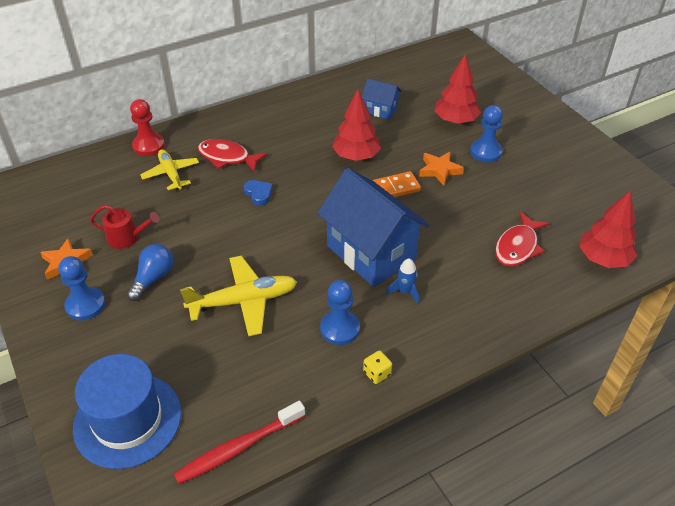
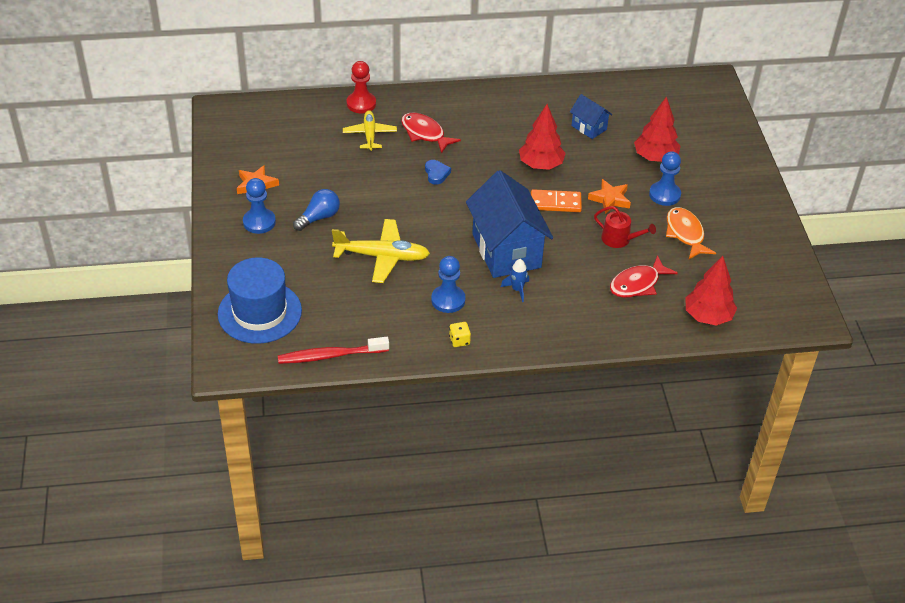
camera: 20 degrees right, 0 degrees up
red watering can [90,205,160,249] -> red watering can moved to [594,206,656,248]
none -> orange fish [666,207,716,259]

